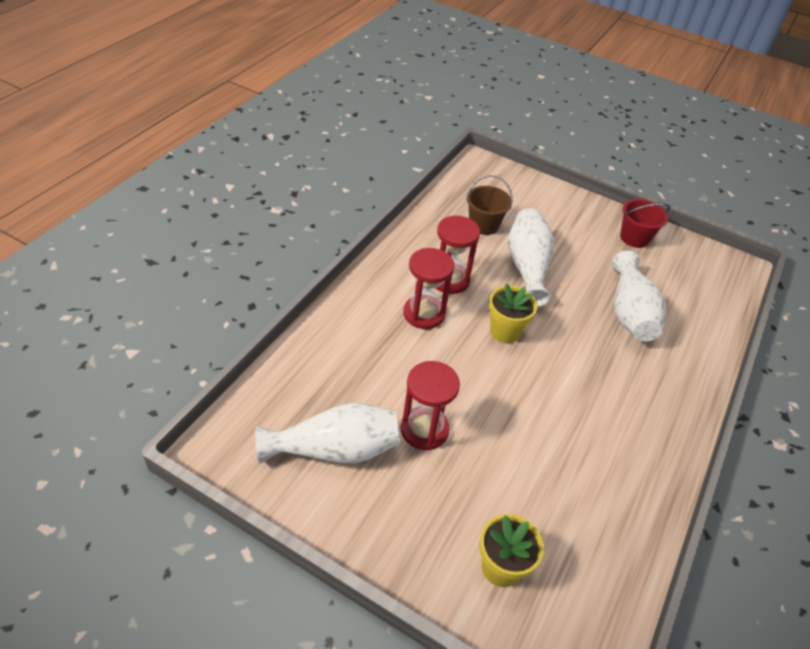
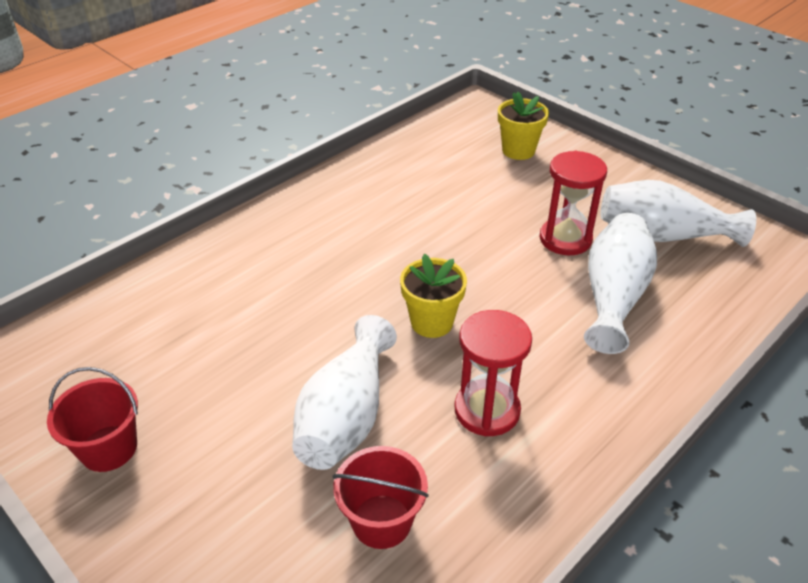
camera: 160 degrees left, 5 degrees down
red hourglass [403,248,454,329] -> none
brown bucket [466,175,513,235] -> red bucket [333,446,429,549]
white vase [611,251,666,342] -> white vase moved to [584,213,657,354]

